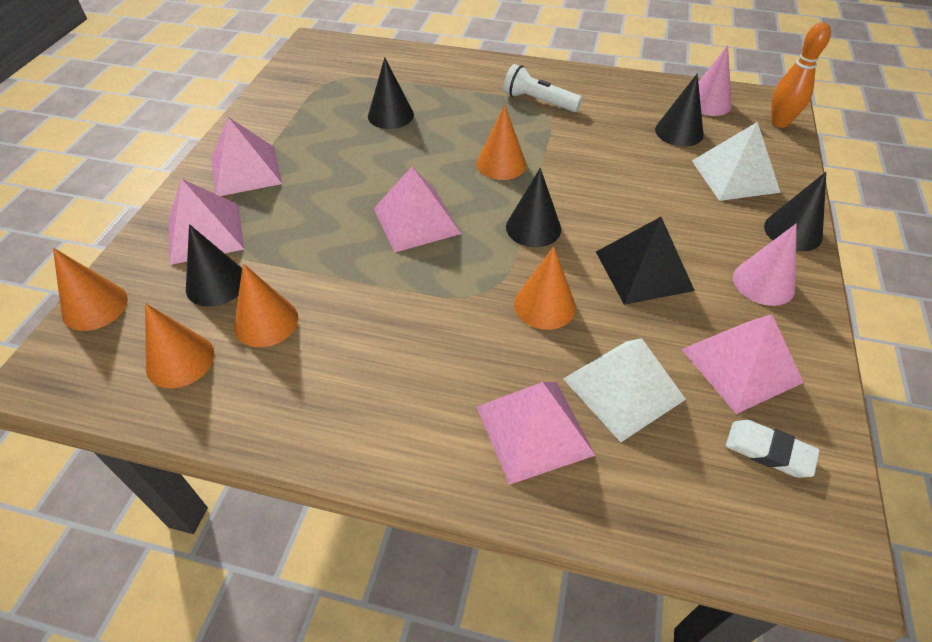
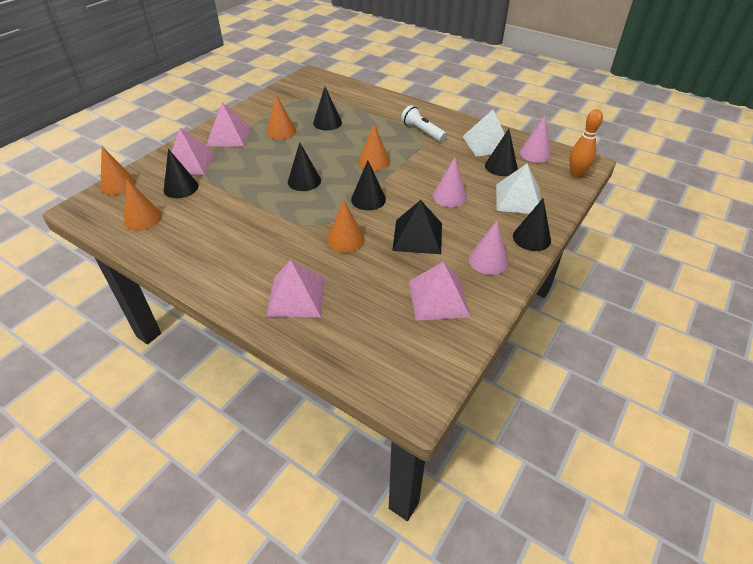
camera: 20 degrees right, 5 degrees down
orange cone [234,263,298,347] -> orange cone moved to [267,95,296,140]
pink pyramid [374,167,461,253] -> black cone [288,142,321,191]
white pyramid [563,338,686,442] -> white pyramid moved to [463,110,505,157]
white eraser [726,420,820,478] -> none
none -> pink cone [433,157,467,207]

